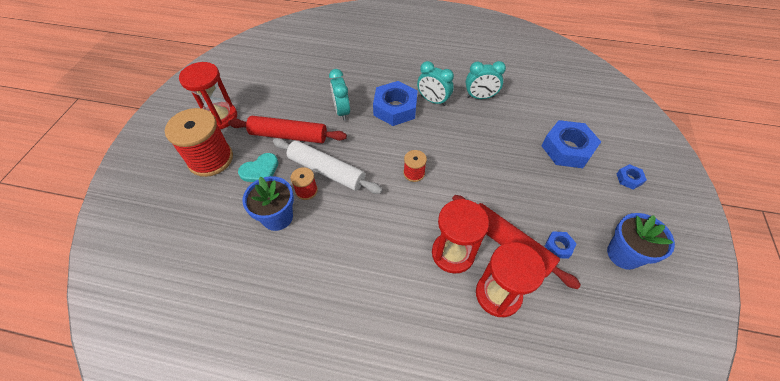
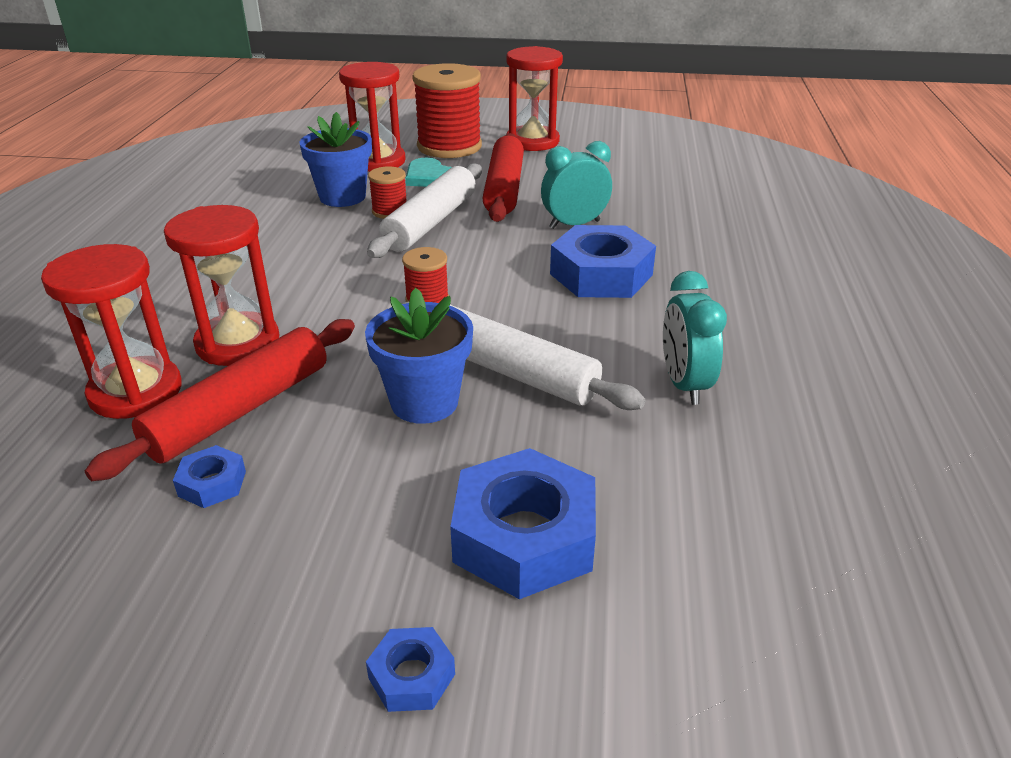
camera: 85 degrees right, 20 degrees down
turquoise clock [417,61,454,106] -> none
blue flower pot [607,213,675,270] -> blue flower pot moved to [365,288,473,424]
none -> red hourglass [339,62,406,172]
none -> white rolling pin [401,302,645,410]

